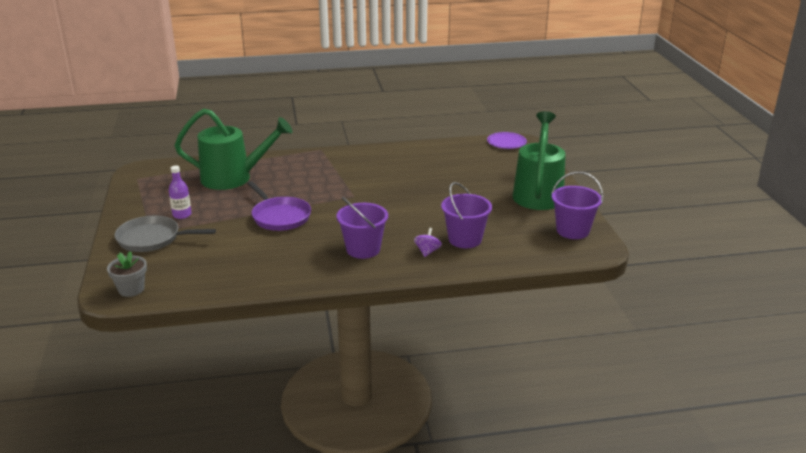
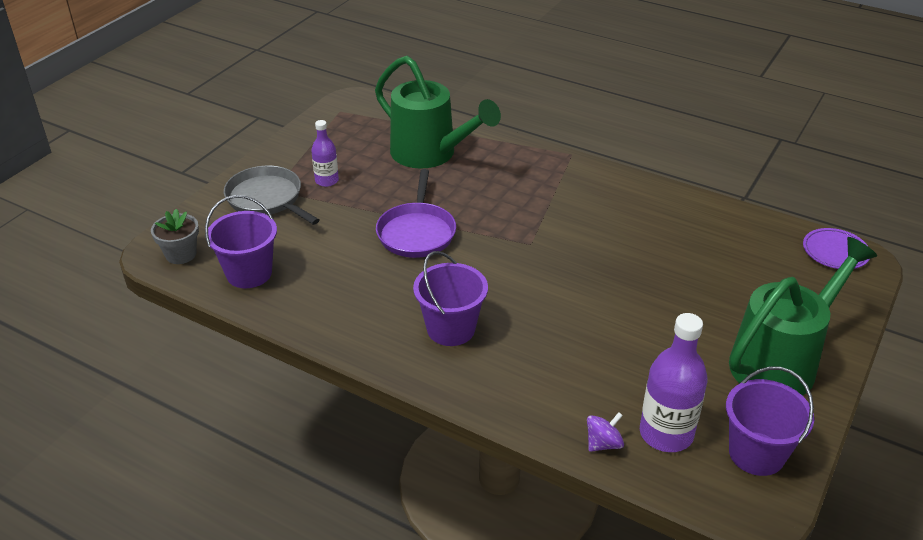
camera: 40 degrees right, 10 degrees up
purple spinning top [414,228,442,257] -> purple spinning top moved to [587,412,624,452]
purple bucket [441,182,492,248] -> purple bucket moved to [205,195,277,288]
none -> purple bottle [640,313,707,452]

